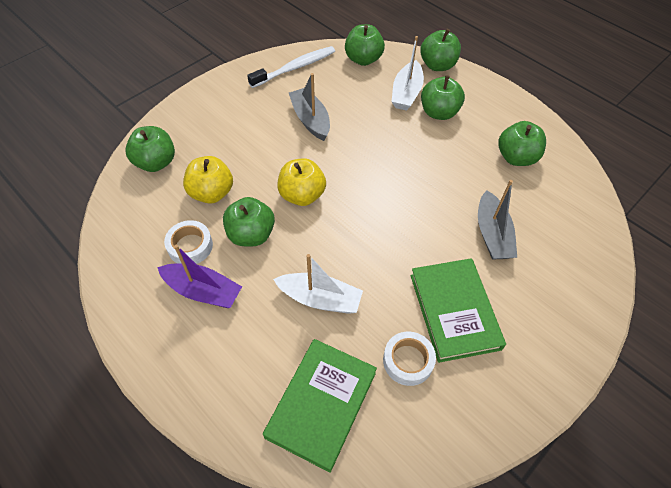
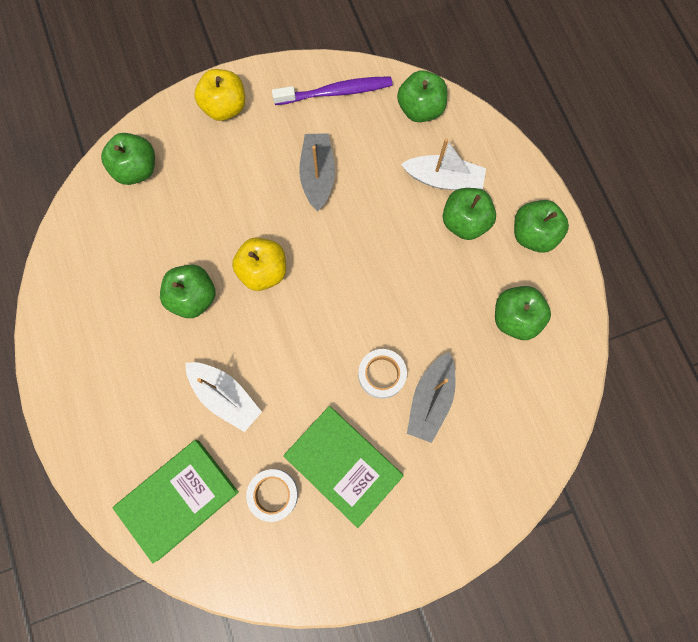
camera: 25 degrees right, 20 degrees up
purple boat [157,245,242,308] -> none
white tape [164,220,213,264] -> white tape moved to [358,349,407,399]
yellow apple [183,156,233,204] -> yellow apple moved to [194,69,245,121]
white toothbrush [247,46,335,88] -> purple toothbrush [272,76,392,105]
white boat [391,36,424,111] -> white boat turned 120 degrees counterclockwise [401,138,486,190]
green book [410,258,506,363] -> green book turned 60 degrees counterclockwise [283,406,404,528]
green apple [420,29,461,71] -> green apple moved to [514,200,569,253]

